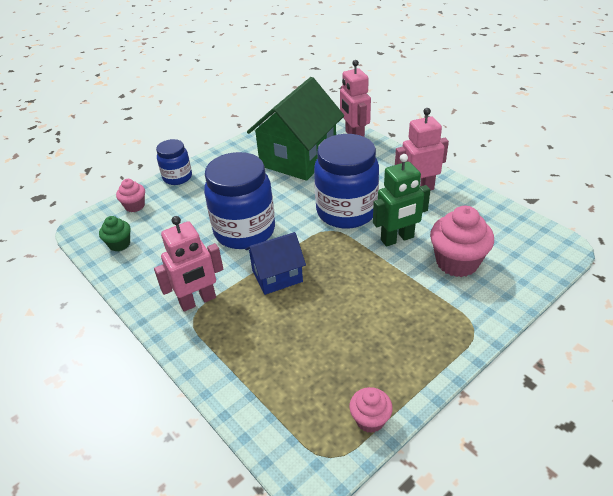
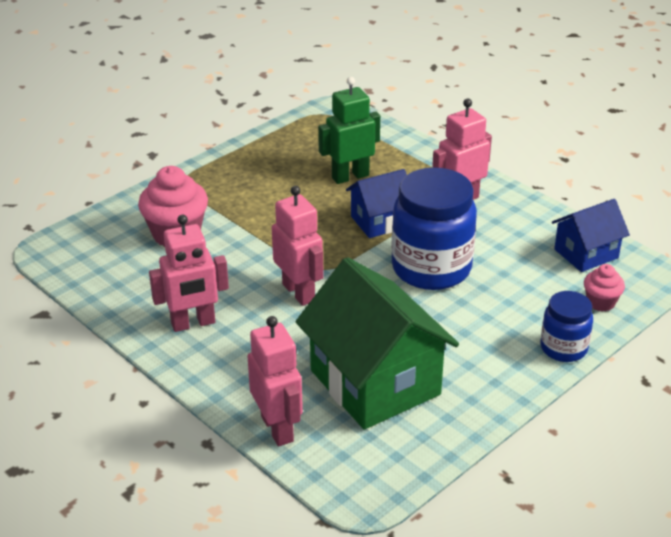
camera: 175 degrees right, 5 degrees down
green cupcake [99,216,131,251] -> blue house [552,199,630,272]
green house [247,77,344,181] -> green house turned 60 degrees counterclockwise [295,257,459,430]
blue jar [314,134,379,229] -> pink robot [272,186,324,306]
pink cupcake [349,387,393,433] -> none
green robot [373,154,430,247] -> green robot moved to [318,77,380,184]

